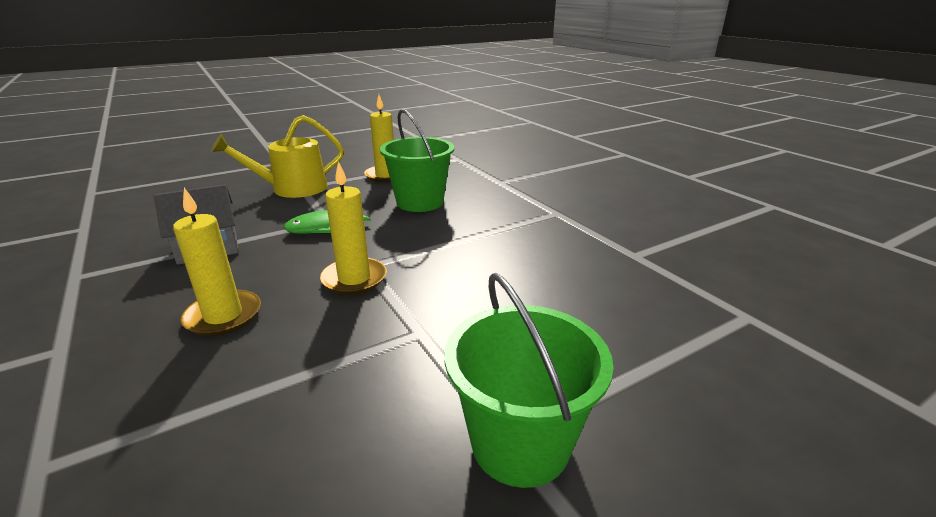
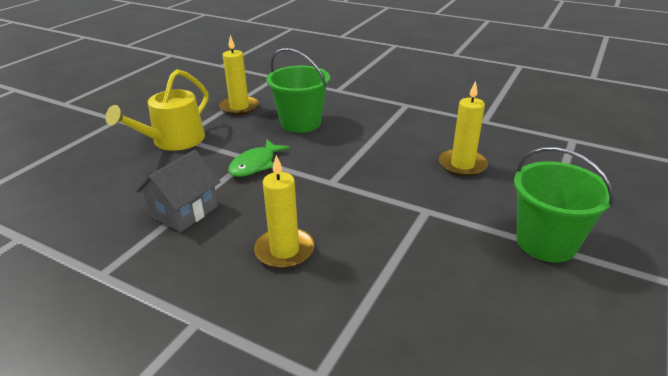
camera: 30 degrees left, 5 degrees up
yellow candle [320,161,387,295] -> yellow candle moved to [439,81,488,177]

